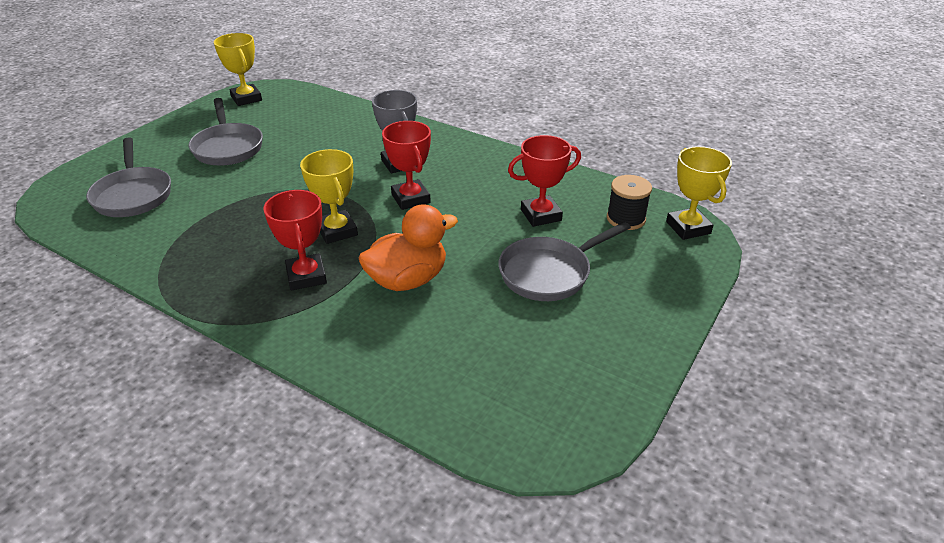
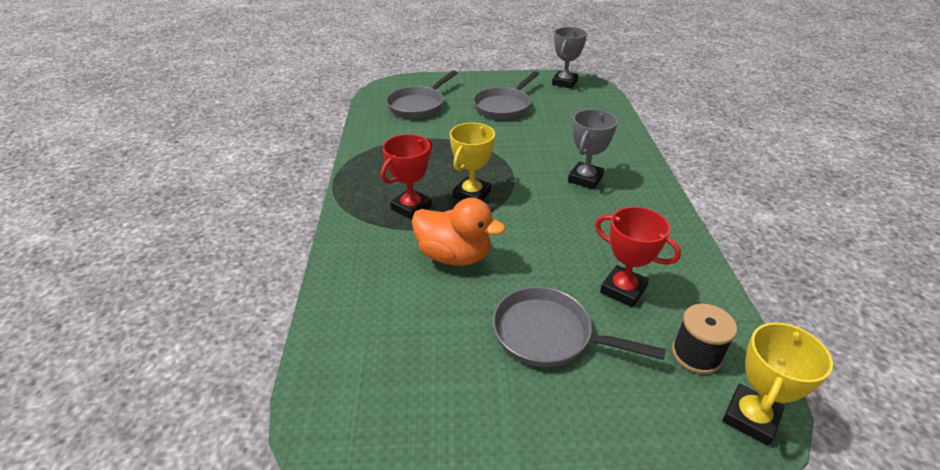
camera: 55 degrees right, 0 degrees up
yellow trophy [214,33,262,106] -> grey trophy [552,27,587,89]
red trophy [382,121,431,210] -> none

